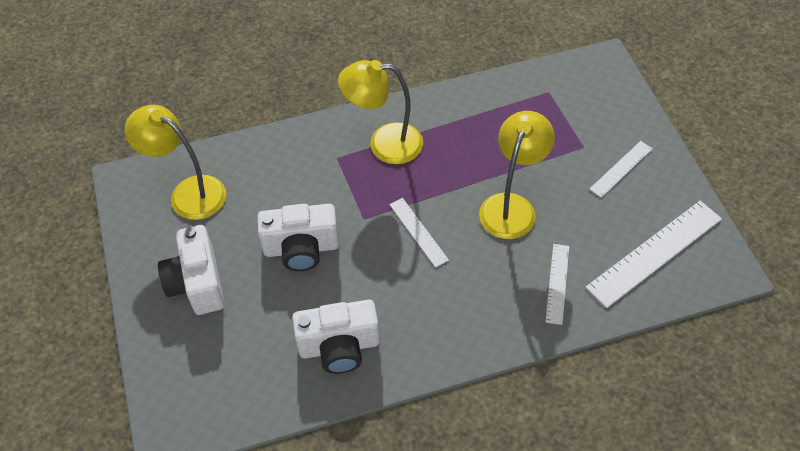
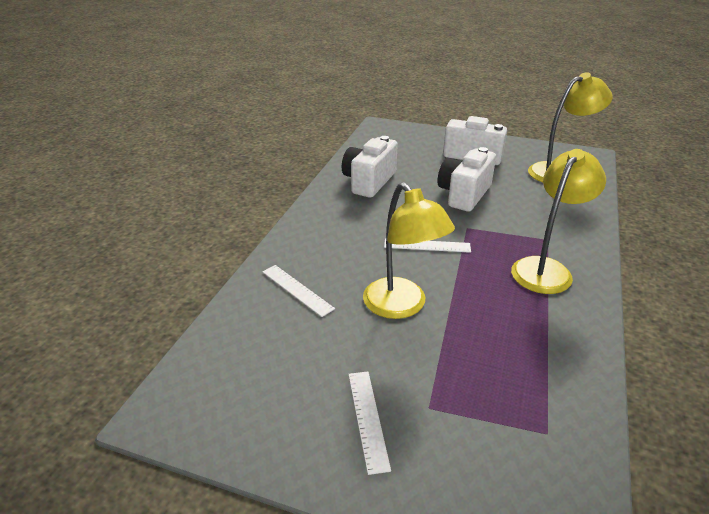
camera: 125 degrees right, 20 degrees down
white ruler [585,201,722,308] -> none

